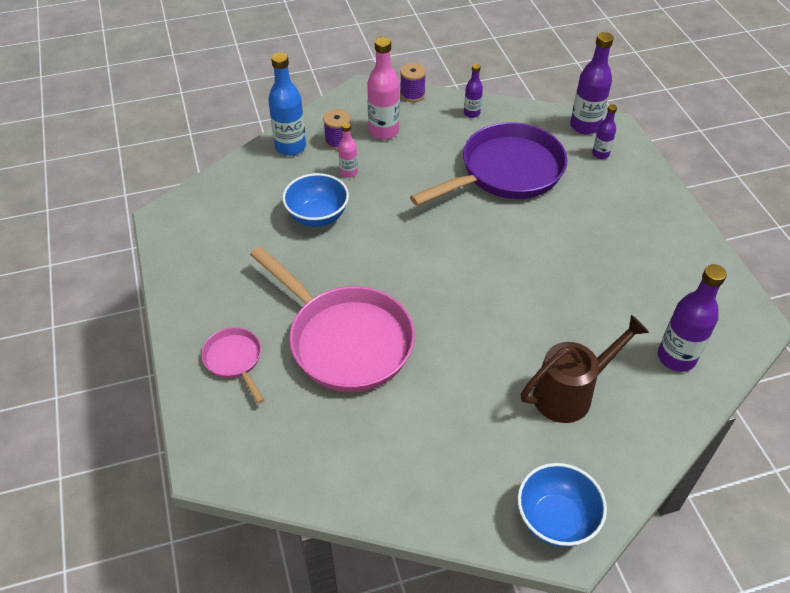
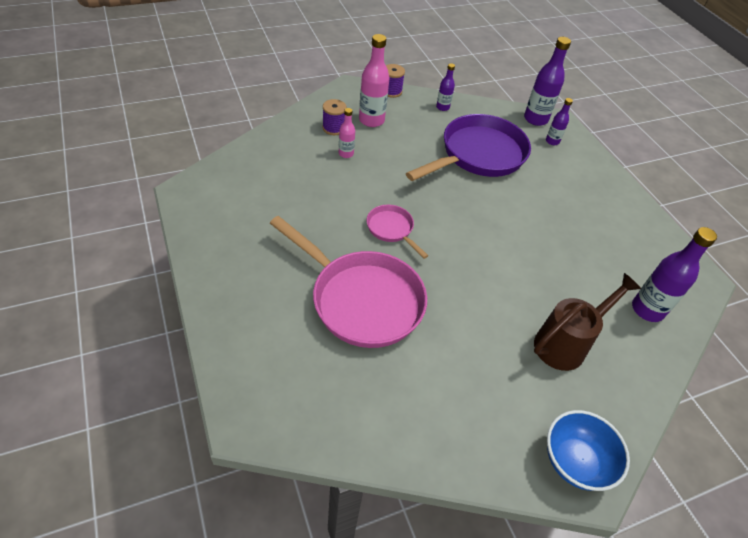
camera: 10 degrees left, 0 degrees up
pink pan [201,327,264,404] -> pink pan moved to [367,205,428,259]
blue bottle [268,52,306,156] -> none
blue bowl [282,173,349,227] -> none

